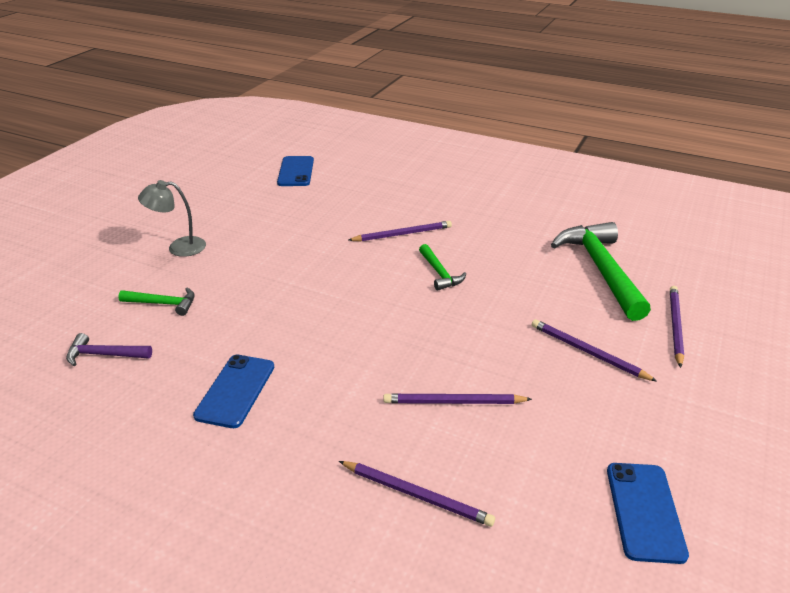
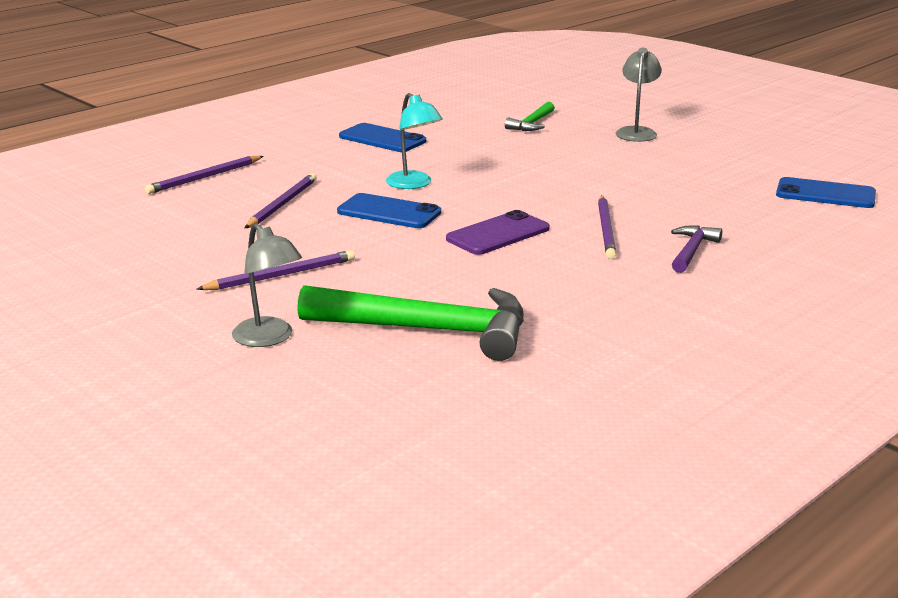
camera: 110 degrees right, 10 degrees down
purple hammer [66,333,152,366] -> purple hammer moved to [671,225,722,273]
green hammer [419,244,466,291] -> purple phone [446,210,550,255]
blue phone [607,463,689,564] -> blue phone moved to [337,193,441,228]
purple pencil [670,286,684,368] -> grey lamp [232,223,302,347]
none -> turquoise lamp [386,93,443,189]

